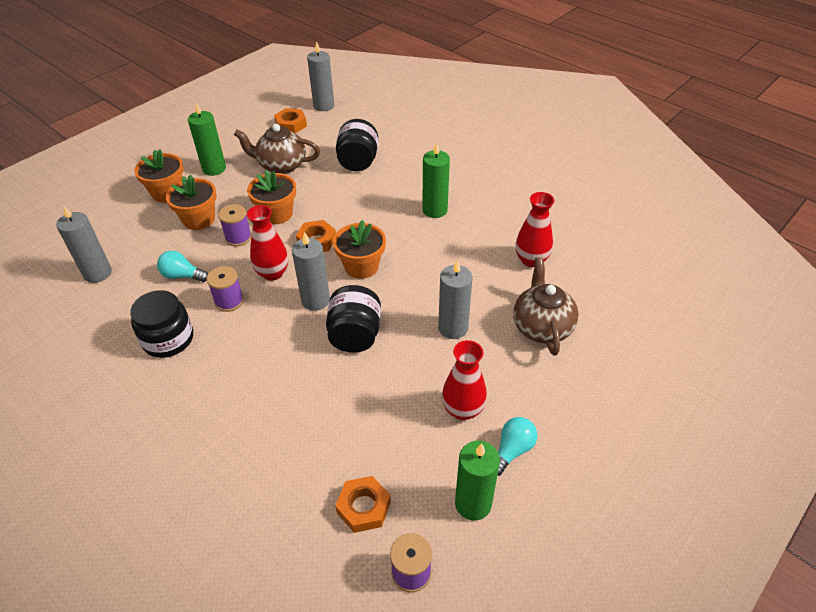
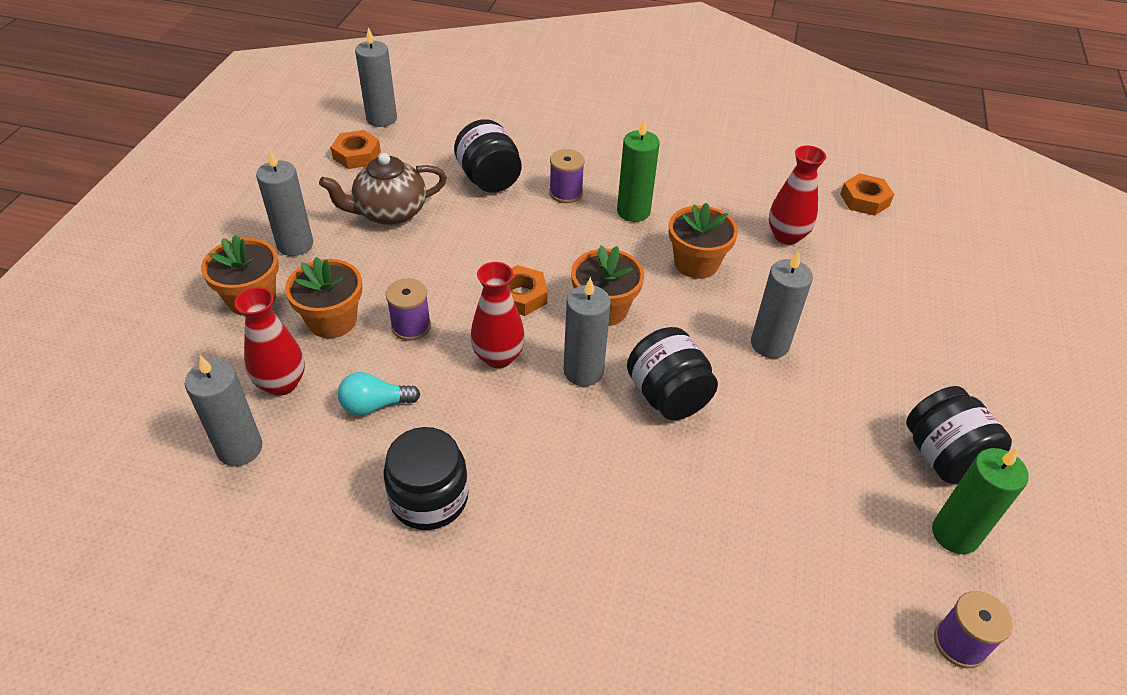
camera: 30 degrees left, 0 degrees up
green candle [188,102,226,176] -> grey candle [256,150,313,256]
purple spool [206,266,244,312] -> purple spool moved to [549,149,585,203]
orange flower pot [247,170,296,224] -> orange flower pot moved to [669,203,738,279]
orange nut [335,476,391,533] -> orange nut moved to [840,173,894,216]
red vase [442,340,487,420] -> red vase moved to [234,287,305,396]
turquoise light bulb [497,417,538,476] -> black jar [906,386,1012,484]
brown teapot [513,257,579,356] -> none

